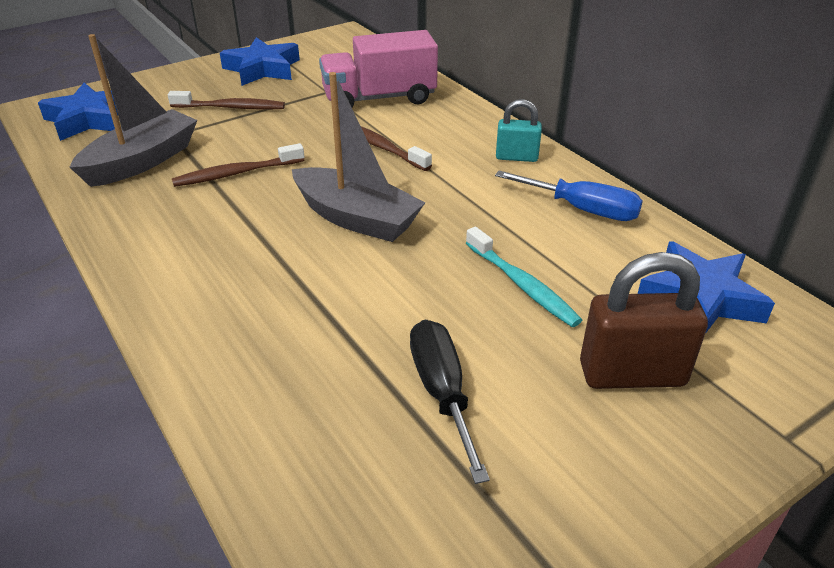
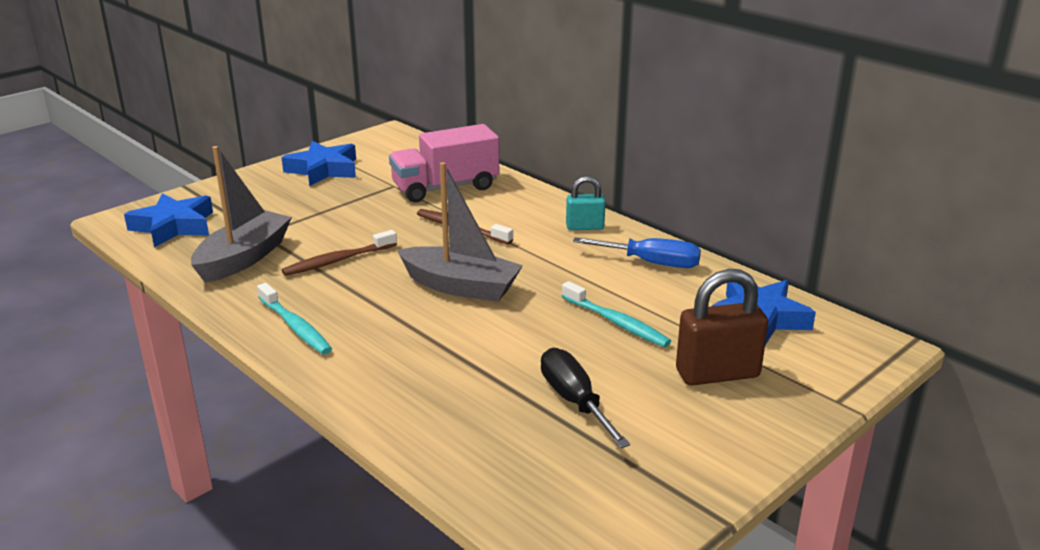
camera: 10 degrees left, 10 degrees down
brown toothbrush [168,91,285,110] -> none
none -> turquoise toothbrush [257,283,332,354]

